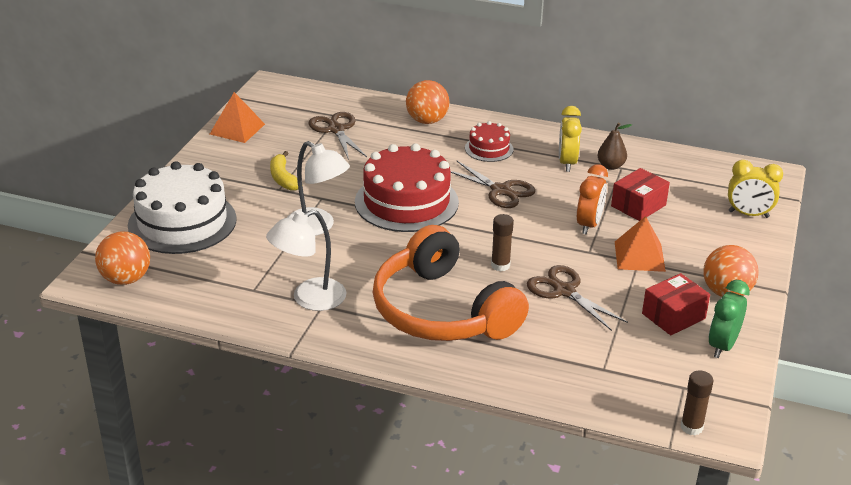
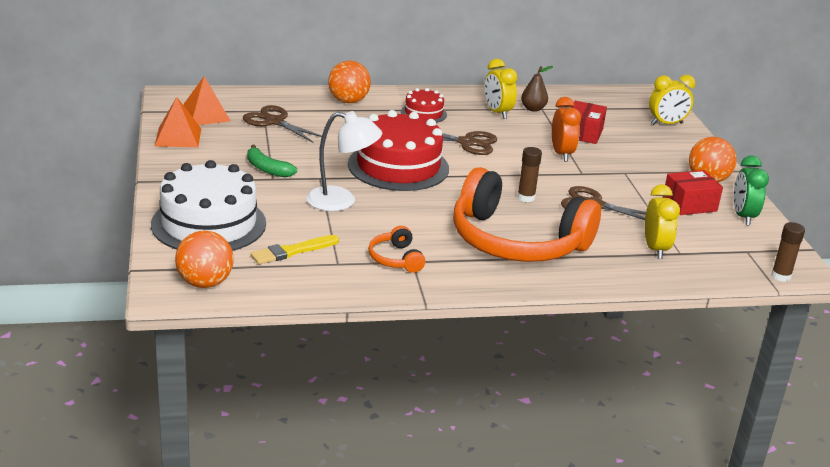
camera: 30 degrees left, 5 degrees down
white lamp [266,209,346,311] -> orange headphones [368,226,425,273]
yellow banana [270,151,298,190] -> green banana [247,145,297,177]
orange pyramid [615,216,666,272] -> orange pyramid moved to [183,76,230,125]
red box [642,273,710,335] -> red box turned 45 degrees clockwise [663,170,723,215]
none -> yellow brush [250,235,339,264]
none -> yellow clock [645,184,680,259]

